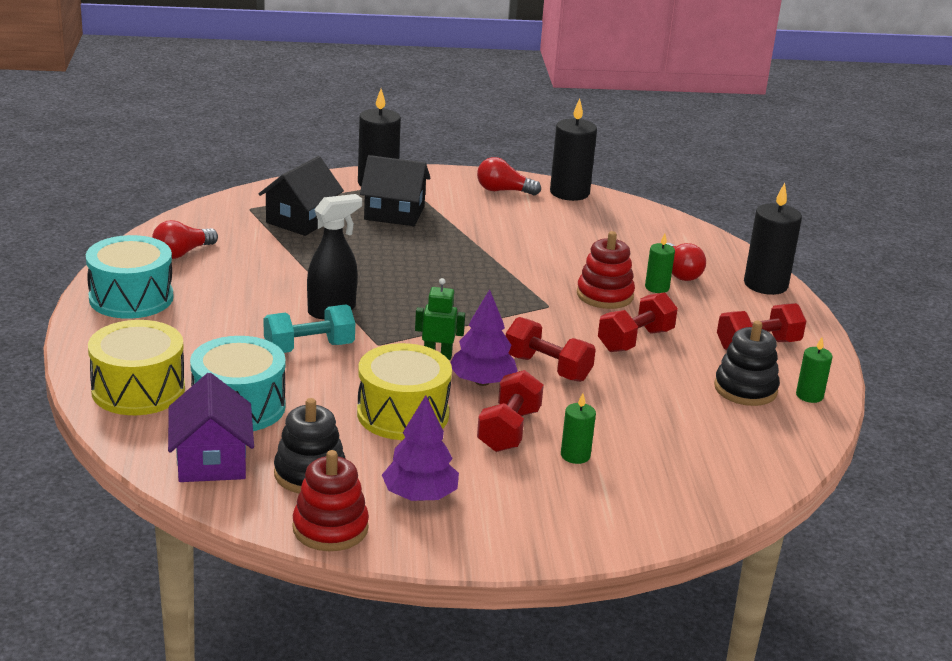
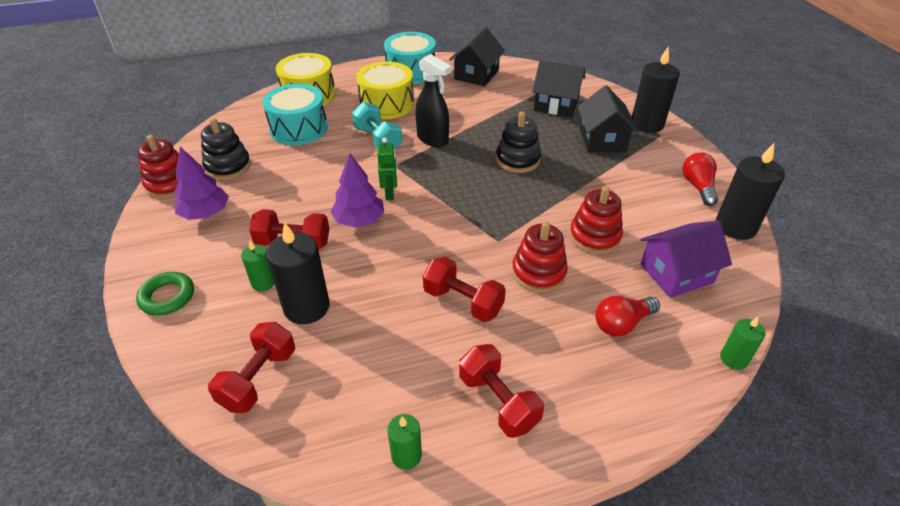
camera: 80 degrees right, 15 degrees up
red light bulb [152,220,218,259] -> black house [449,27,505,86]
purple house [168,373,254,482] -> purple house moved to [640,220,732,298]
yellow drum [357,343,452,440] -> yellow drum moved to [357,61,414,119]
red dumbbell [506,317,596,382] -> red dumbbell moved to [208,322,295,413]
green candle [645,234,675,293] -> green candle moved to [720,317,766,370]
black stacking toy [714,321,780,406] -> black stacking toy moved to [496,112,541,173]
black candle [744,183,802,295] -> black candle moved to [266,222,330,324]
none -> green ring [136,272,194,316]
none -> red stacking toy [569,186,623,254]

